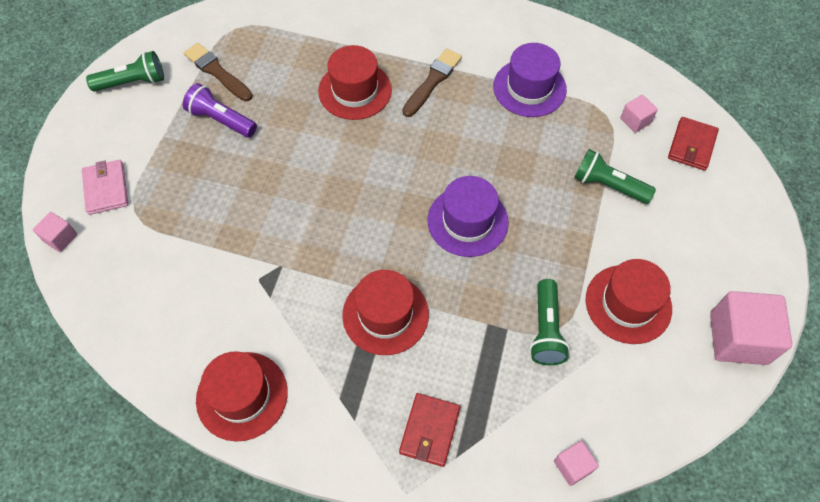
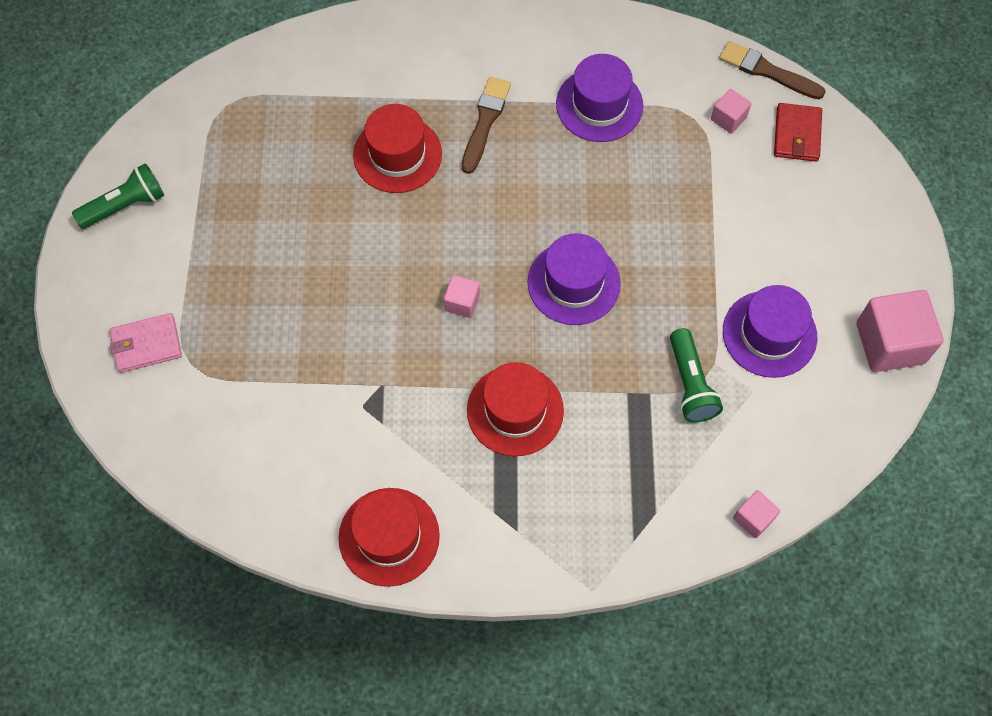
camera: 15 degrees left, 5 degrees up
pink cube [33,212,78,252] -> pink cube moved to [444,275,480,318]
pink wallet [82,160,128,215] -> pink wallet turned 75 degrees counterclockwise [110,313,182,373]
purple flashlight [183,83,257,138] -> none
brown brush [184,43,253,101] -> brown brush moved to [719,41,825,99]
red wallet [399,393,460,467] -> none
green flashlight [574,149,656,204] -> none
red hat [586,259,672,344] -> purple hat [723,285,817,378]

